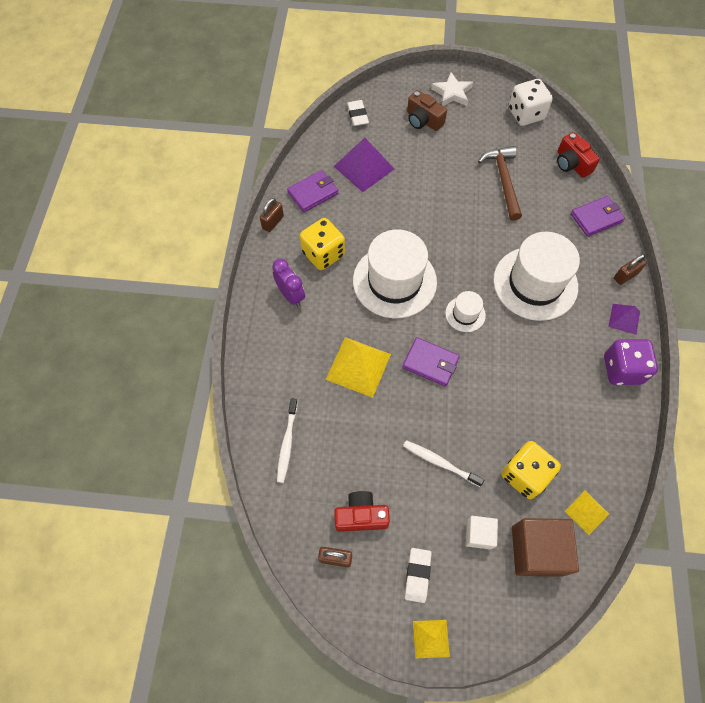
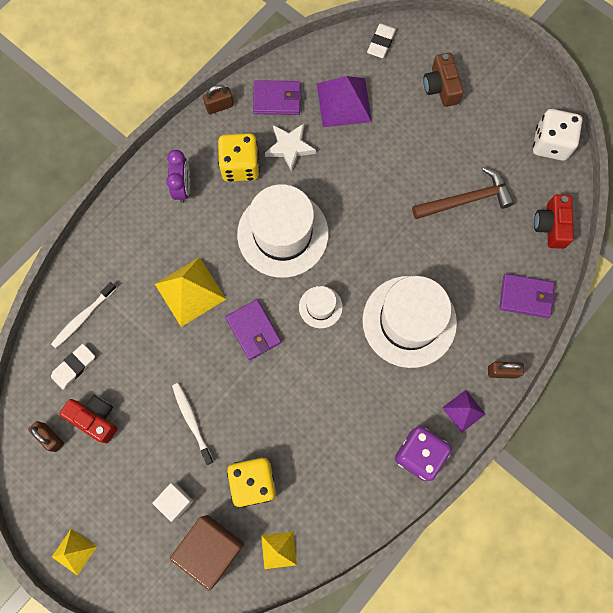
camera: 35 degrees right, 10 degrees up
white eraser [405,548,432,603] -> white eraser moved to [51,344,95,390]
white star [431,72,473,106] -> white star moved to [265,123,316,172]
brown hammer [478,146,522,221] -> brown hammer turned 45 degrees clockwise [412,167,514,219]

